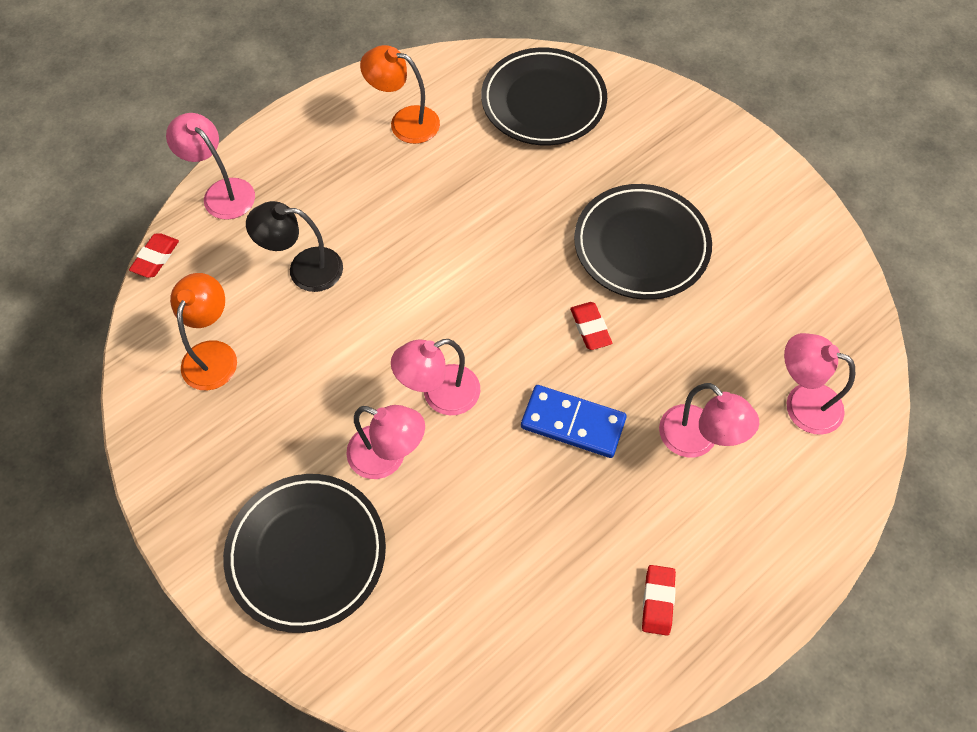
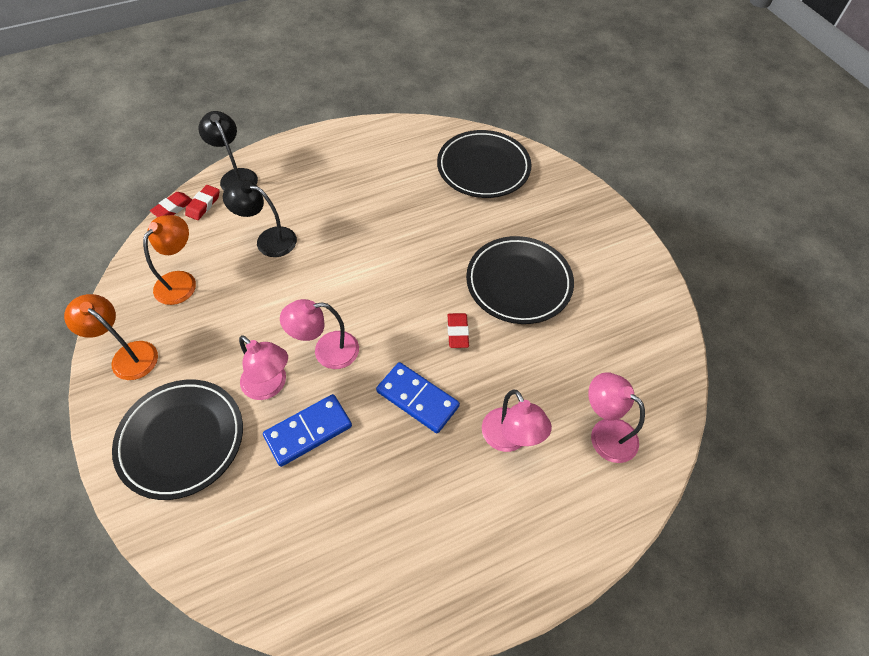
camera: 15 degrees right, 5 degrees down
pink lamp [166,113,255,220] -> black lamp [198,111,258,191]
orange lamp [360,45,440,144] -> orange lamp moved to [64,294,158,380]
red eraser [642,565,676,636] -> red eraser moved to [185,185,220,220]
none -> blue domino [263,394,352,467]

